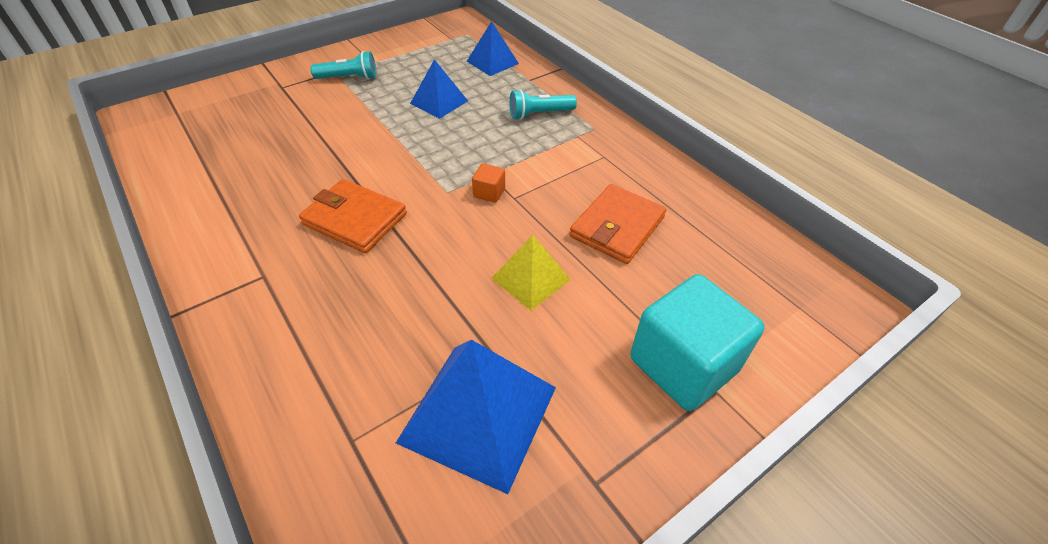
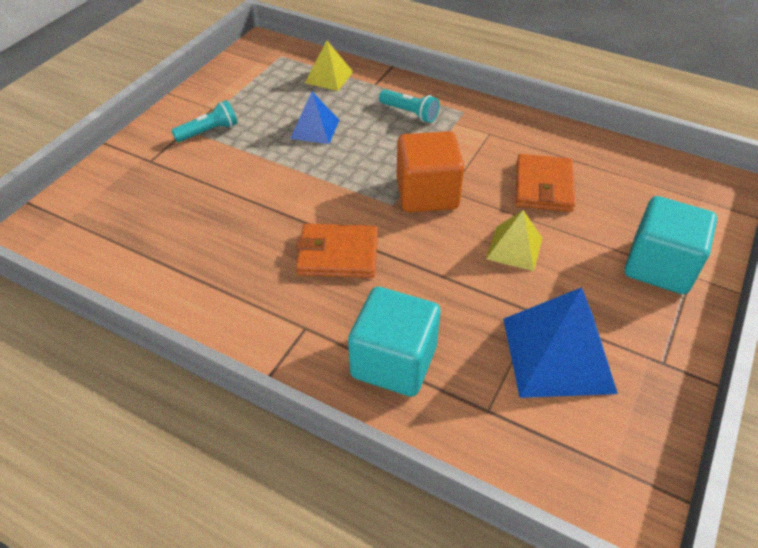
camera: 25 degrees left, 0 degrees up
blue pyramid [467,21,519,76] -> yellow pyramid [305,41,353,91]
orange cube [472,163,505,203] -> orange cube [397,131,464,212], size x2.42
turquoise flashlight [509,89,577,120] -> turquoise flashlight turned 105 degrees counterclockwise [379,90,439,123]
none -> turquoise cube [348,287,441,397]

